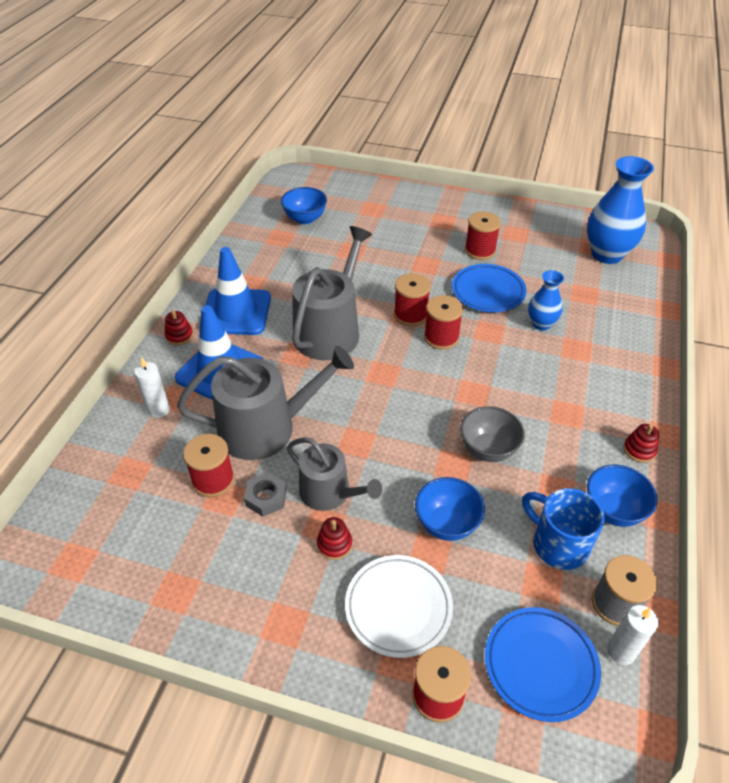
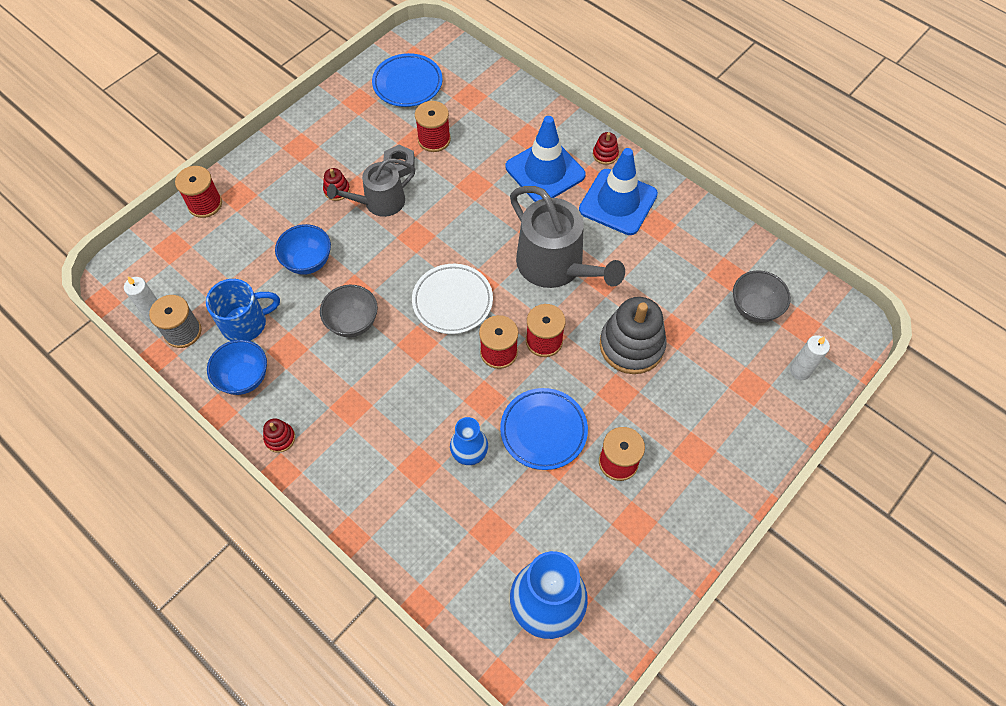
camera: 115 degrees right, 15 degrees up
white candle [134,357,170,418] -> white candle moved to [790,335,830,380]
grey watering can [177,346,354,460] -> none
blue bowl [281,187,327,224] -> grey bowl [733,270,791,323]
white plate [345,555,453,658] -> white plate moved to [412,264,493,334]
blue plate [485,607,601,722] -> blue plate moved to [372,53,443,107]
none -> grey stacking toy [600,297,667,374]

